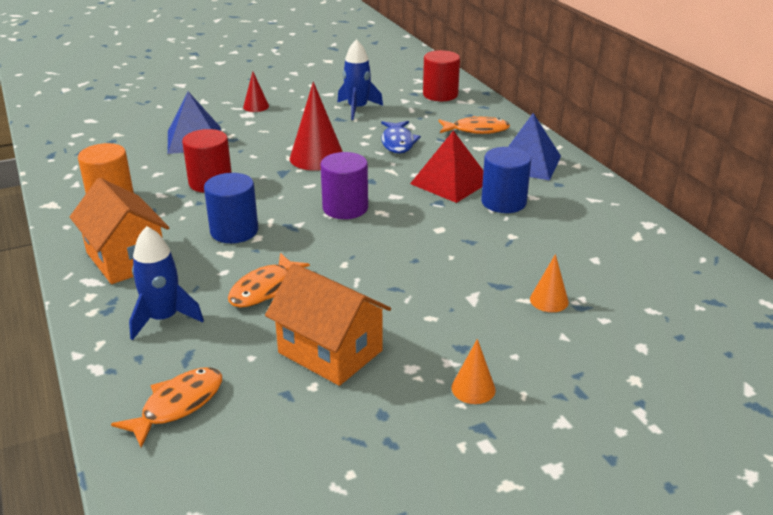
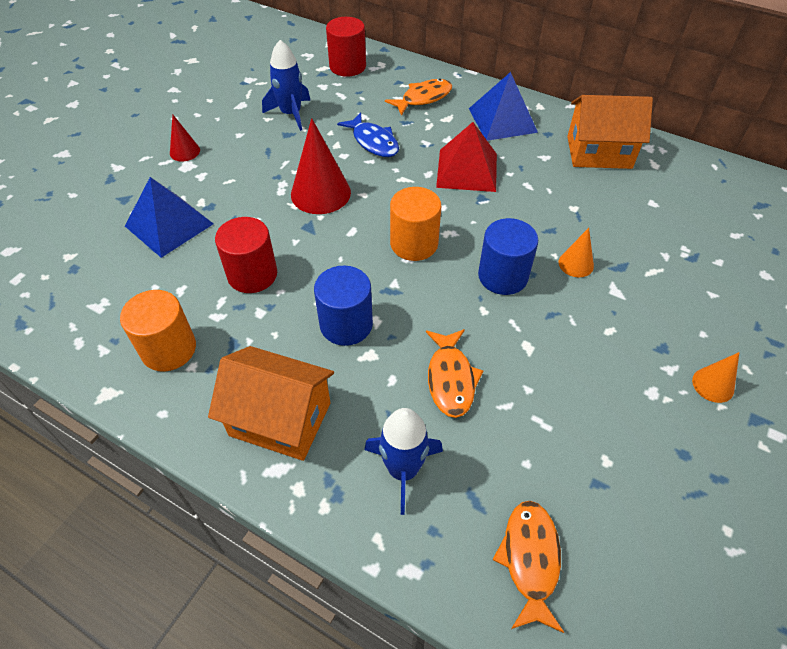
camera: 35 degrees left, 20 degrees up
orange house [265,263,391,386] -> orange house moved to [567,95,653,169]
purple cylinder [321,152,368,219] -> orange cylinder [390,187,441,261]
blue cylinder [481,147,531,213] -> blue cylinder moved to [478,218,538,295]
orange cone [530,254,569,312] -> orange cone moved to [559,228,594,277]

